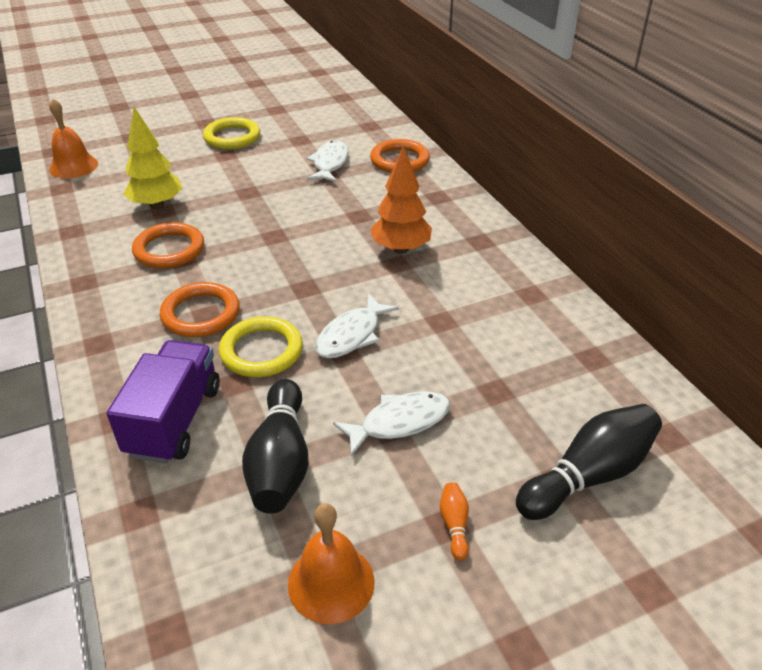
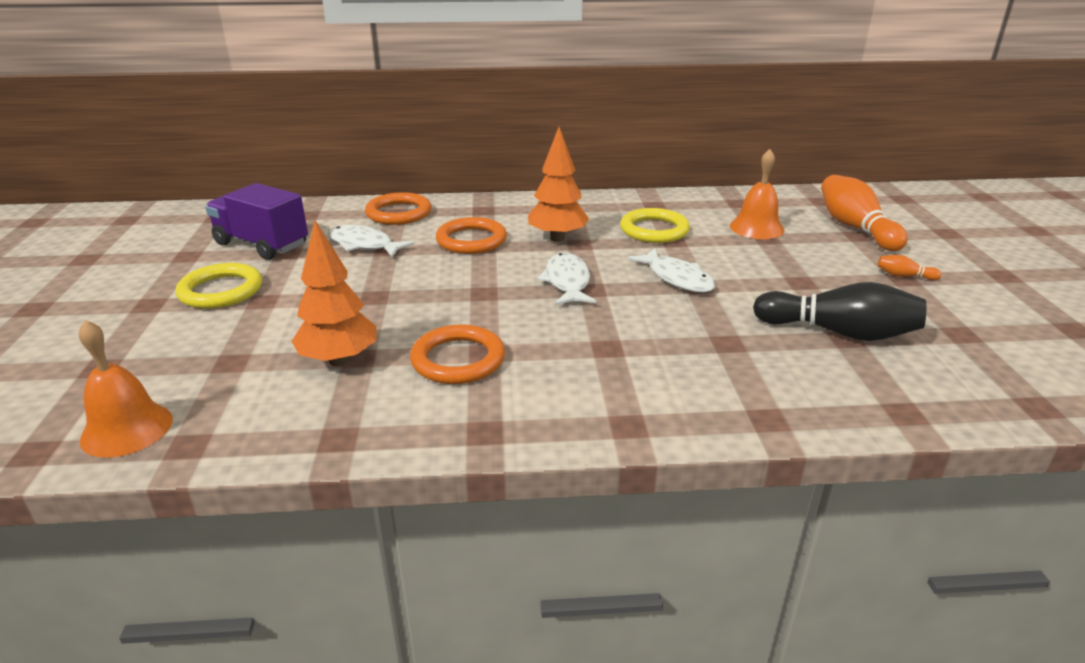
camera: 70 degrees left, 10 degrees down
purple truck [107,340,220,463] -> purple truck moved to [205,183,308,260]
yellow tree [123,107,183,209] -> orange tree [291,220,376,366]
orange ring [159,282,240,337] -> orange ring moved to [436,217,507,254]
yellow ring [219,316,303,377] -> yellow ring moved to [620,208,690,243]
orange bell [288,503,375,624] -> orange bell moved to [730,149,784,239]
white fish [333,391,451,456] -> white fish moved to [538,253,596,305]
black bowling pin [516,404,662,520] -> orange bowling pin [821,175,907,251]

